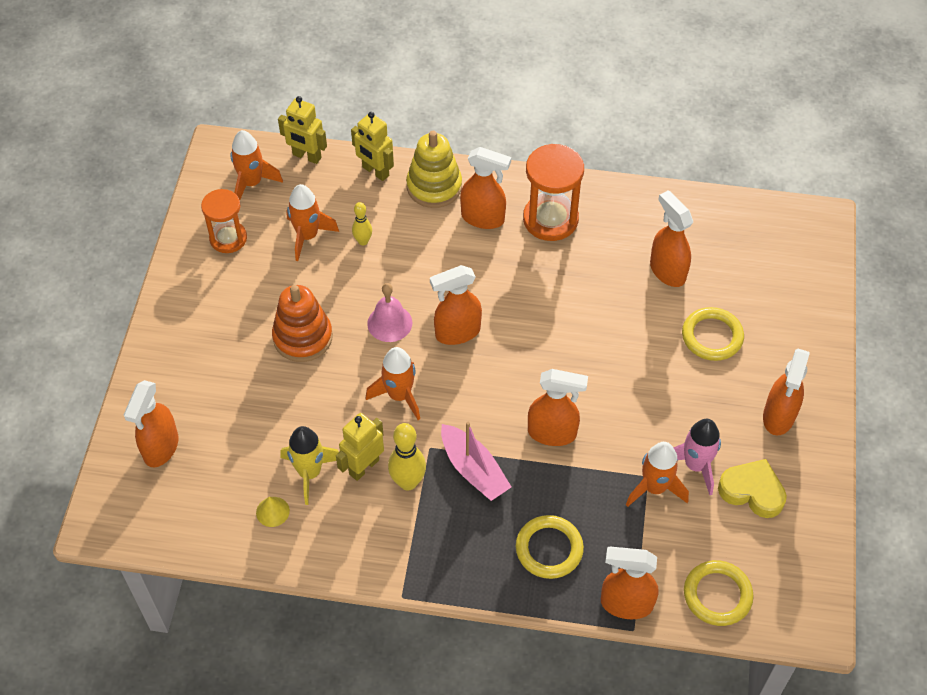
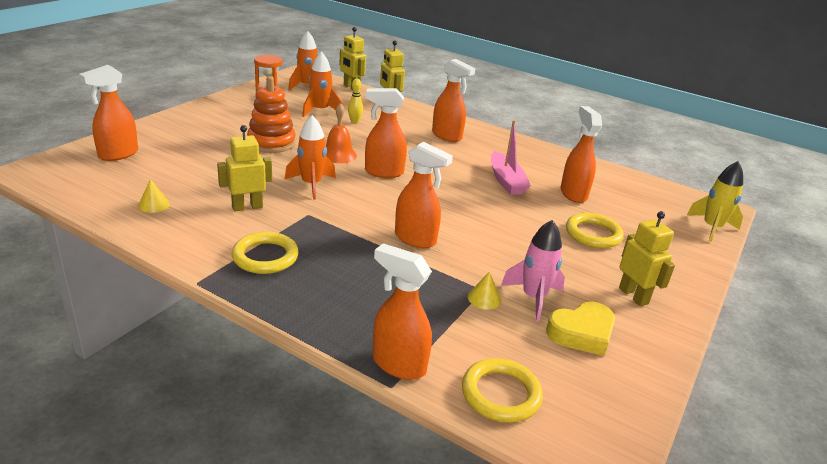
camera: 20 degrees right, 25 degrees down
yellow rocket [281,426,339,505] -> yellow rocket moved to [687,161,743,242]
pink bell [367,283,412,342] -> orange bell [326,103,357,163]
yellow bowling pin [388,423,426,490] -> none
yellow stacking toy [406,131,462,208] -> none
pink boat [441,422,511,501] -> pink boat moved to [491,120,531,195]
yellow ring [516,515,584,579] -> yellow ring moved to [232,232,299,274]
orange hourglass [523,144,584,241] -> none
orange rocket [626,442,689,507] -> yellow cone [468,272,501,310]
yellow heart [718,459,787,518] -> yellow heart turned 105 degrees clockwise [546,302,615,356]
orange spray bottle [763,349,810,435] -> yellow robot [619,211,675,306]

